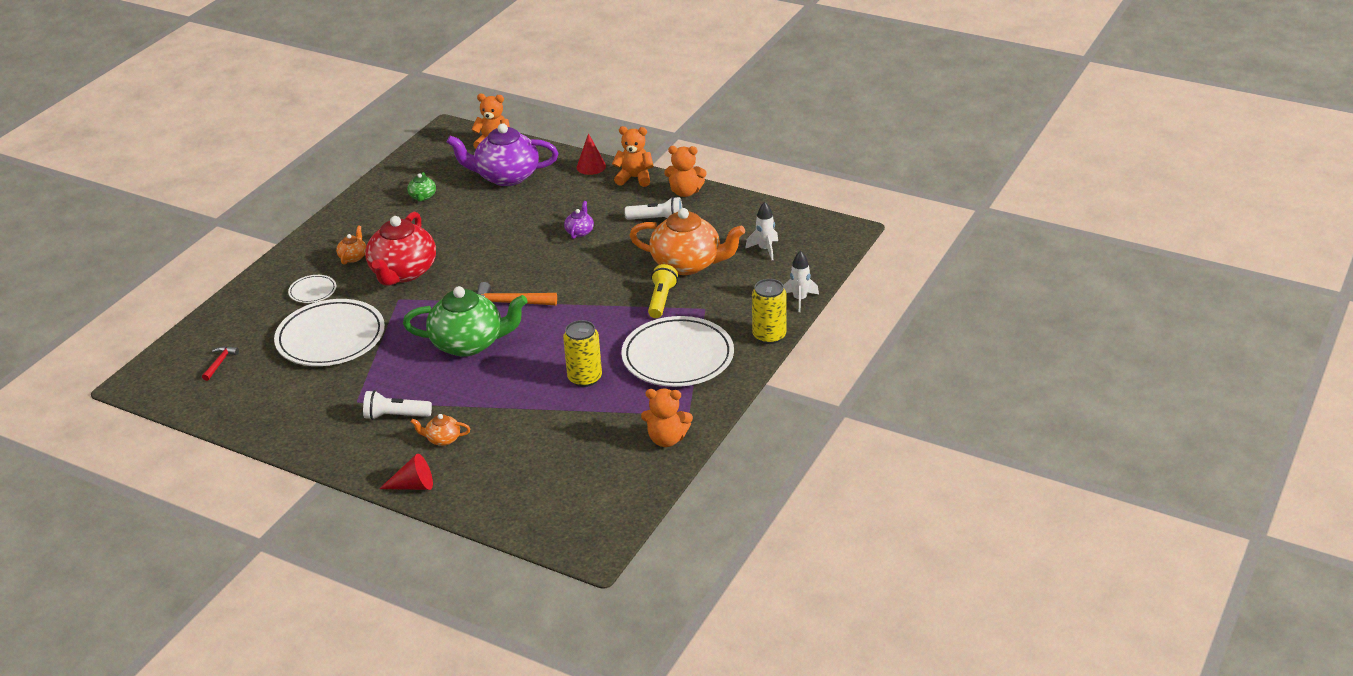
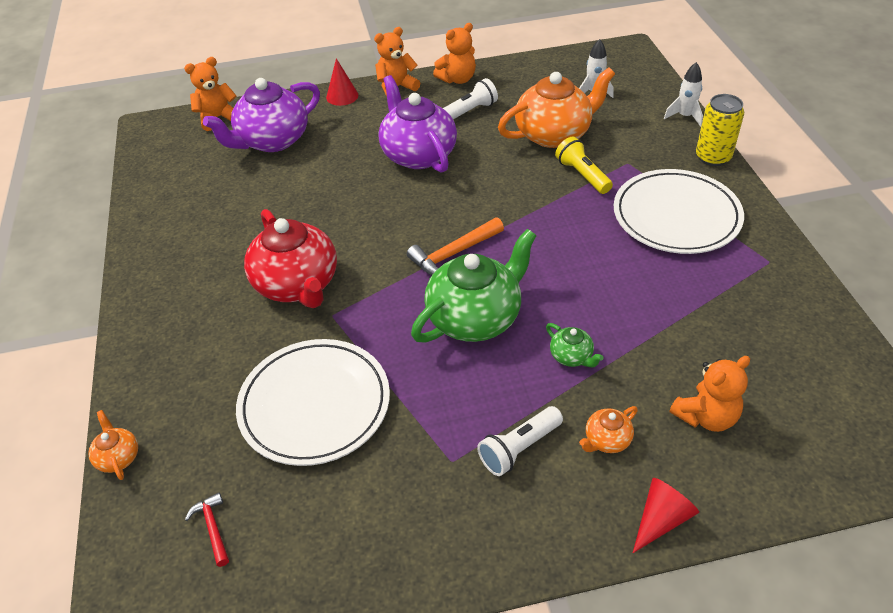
camera: 40 degrees left, 10 degrees up
white plate [288,275,336,303] -> none
orange teapot [336,226,366,265] -> orange teapot moved to [88,410,138,480]
green teapot [407,172,436,201] -> green teapot moved to [546,323,604,367]
yellow can [563,320,602,387] -> none
purple teapot [564,201,594,239] -> purple teapot [378,75,457,173], size x2.29
orange teddy bear [641,389,693,447] -> orange teddy bear moved to [670,356,750,432]

